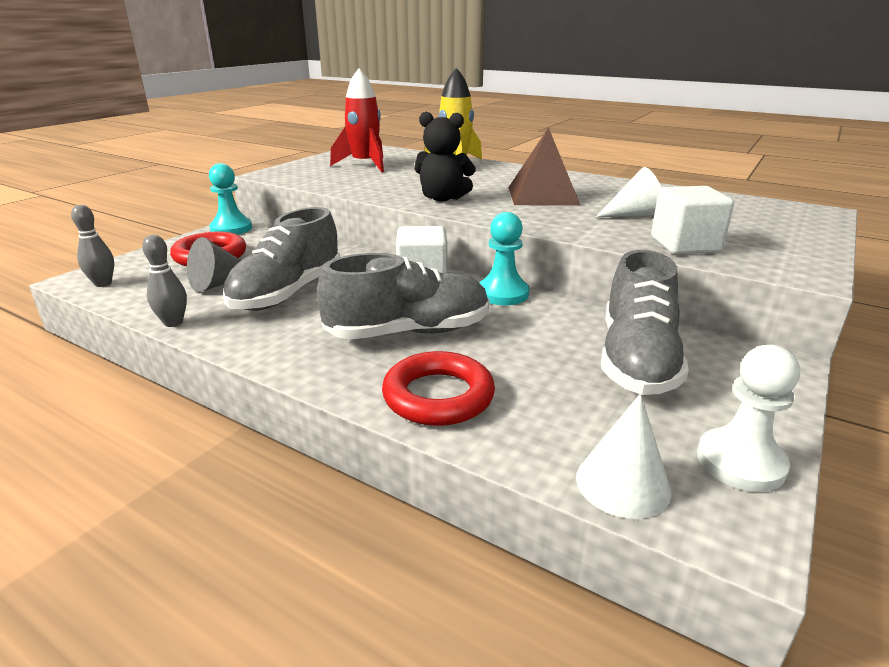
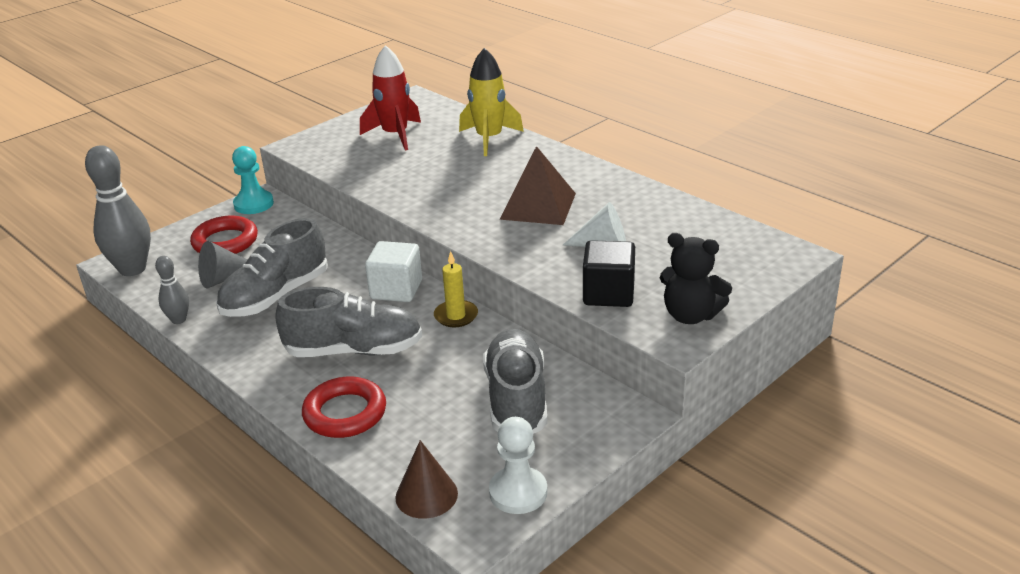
camera: 15 degrees right, 5 degrees up
grey bowling pin [71,205,114,287] -> grey bowling pin [85,145,151,276], size x1.96
black teddy bear [414,112,476,201] -> black teddy bear moved to [660,233,732,324]
turquoise pawn [479,212,529,305] -> yellow candle [434,251,478,327]
white cone [576,394,671,519] -> brown cone [395,440,458,519]
grey shoe [601,250,689,395] -> grey shoe turned 150 degrees clockwise [483,329,547,434]
white cube [651,186,734,254] -> black cube [583,240,635,307]

